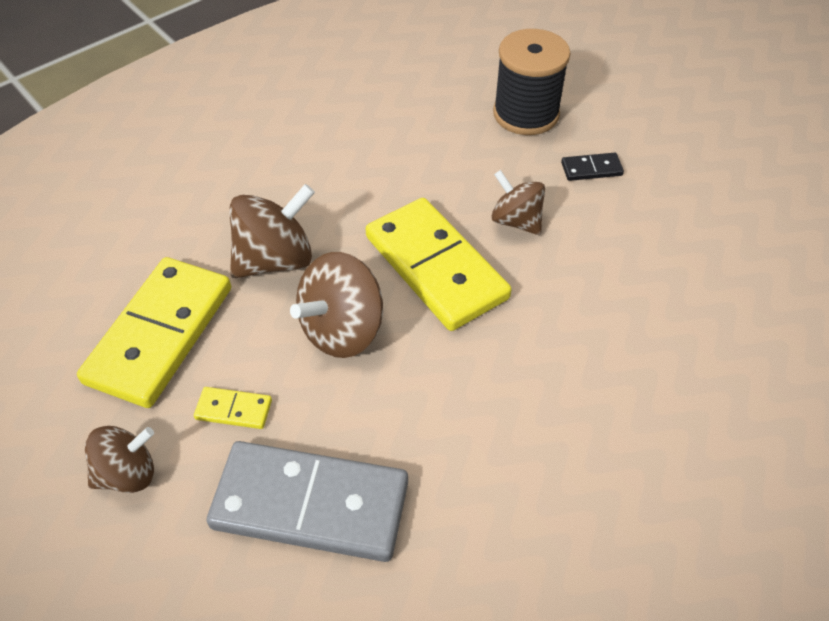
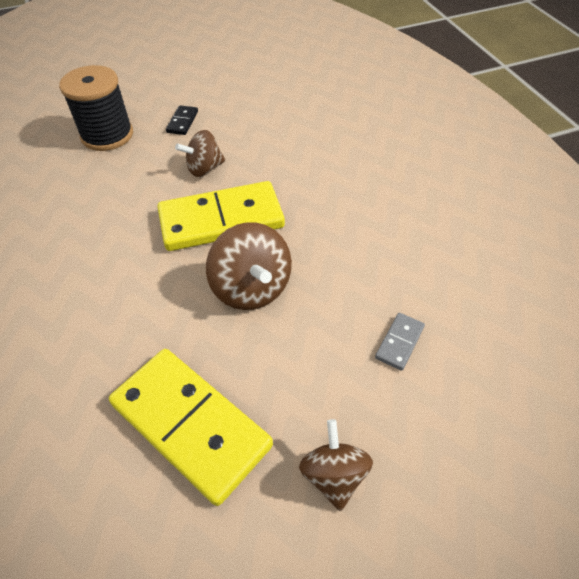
camera: 70 degrees left, 0 degrees up
yellow domino [194,387,272,429] -> none
grey domino [207,441,408,562] -> grey domino [375,313,425,371], size x0.42
brown spinning top [230,184,315,278] -> none

